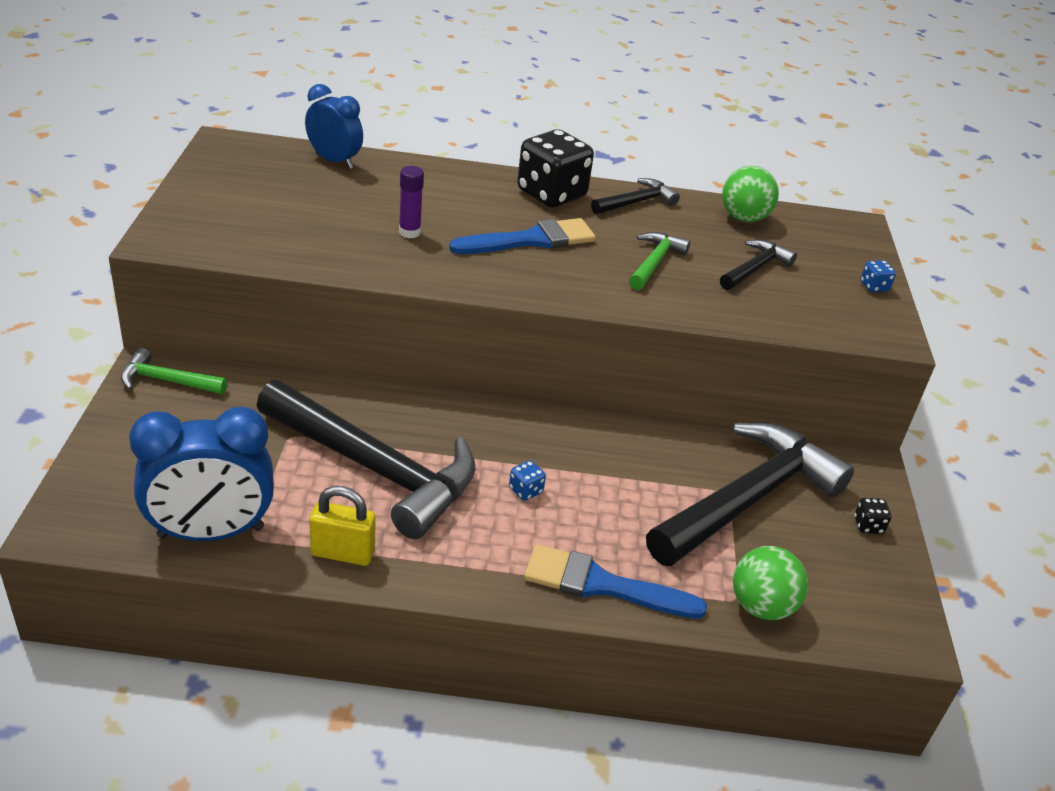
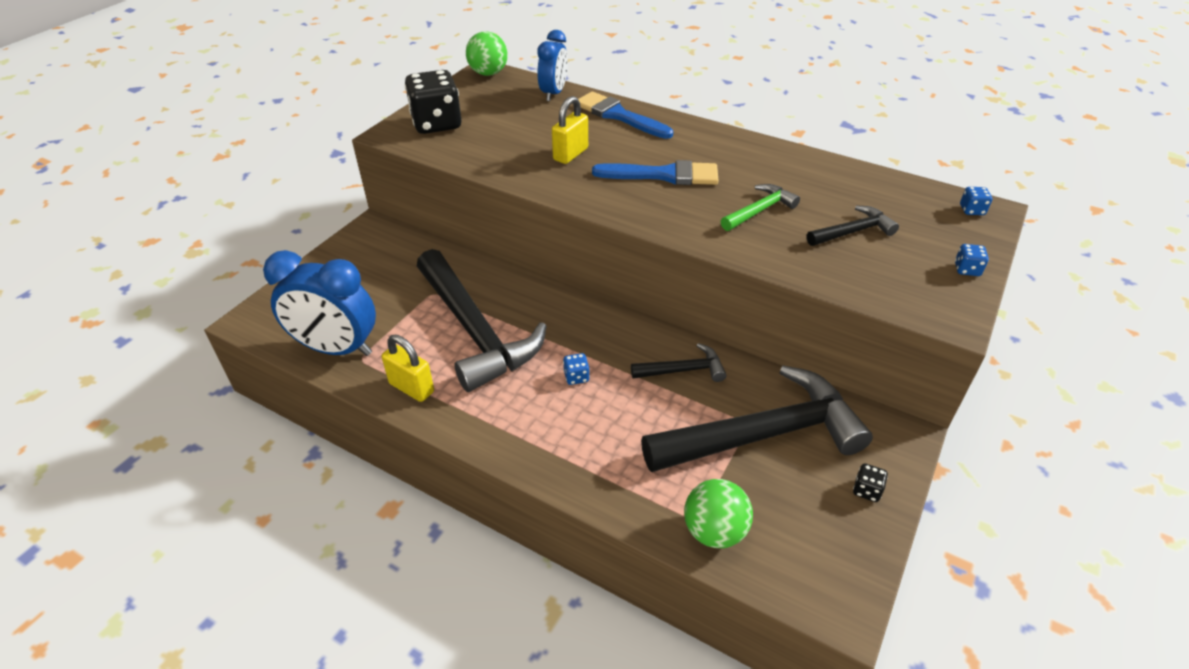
camera: 30 degrees right, 5 degrees up
green hammer [121,348,227,394] -> none
blue clock [305,84,363,169] -> blue clock turned 45 degrees clockwise [537,30,568,101]
purple glue stick [399,166,424,238] -> yellow padlock [552,96,588,164]
black dice [517,129,594,208] -> black dice moved to [405,70,462,134]
blue brush [524,544,707,619] -> blue brush moved to [578,92,673,139]
black hammer [591,178,680,214] -> black hammer moved to [631,343,726,382]
green ball [722,166,779,222] -> green ball moved to [466,31,508,76]
none -> blue dice [960,187,992,215]

